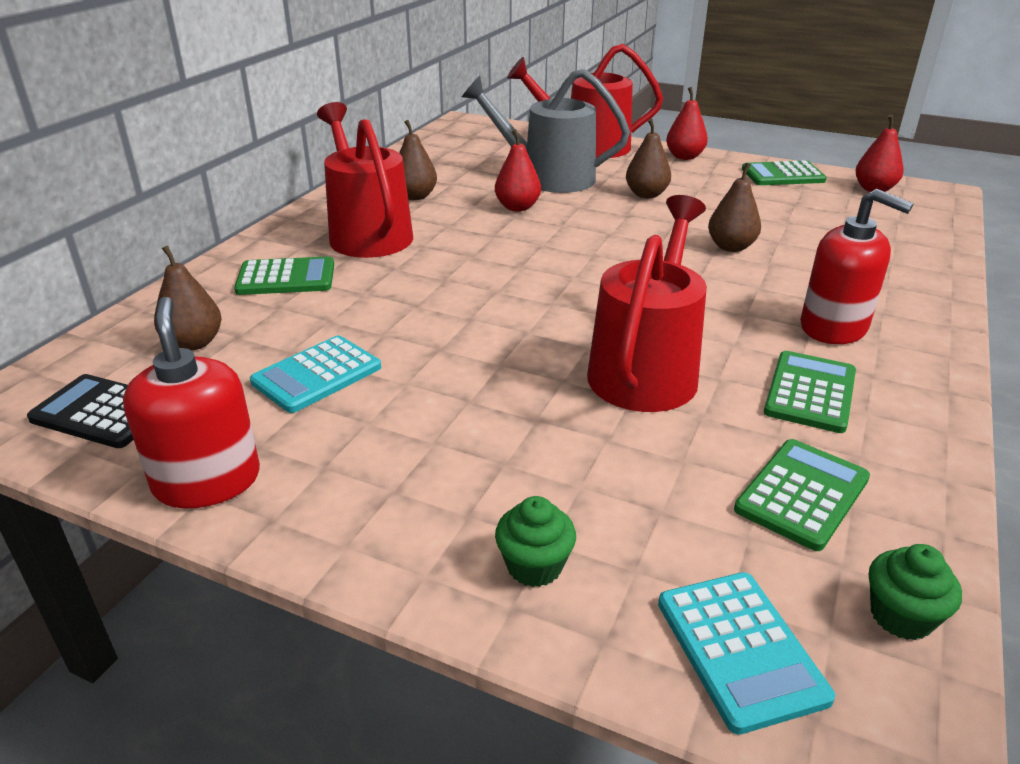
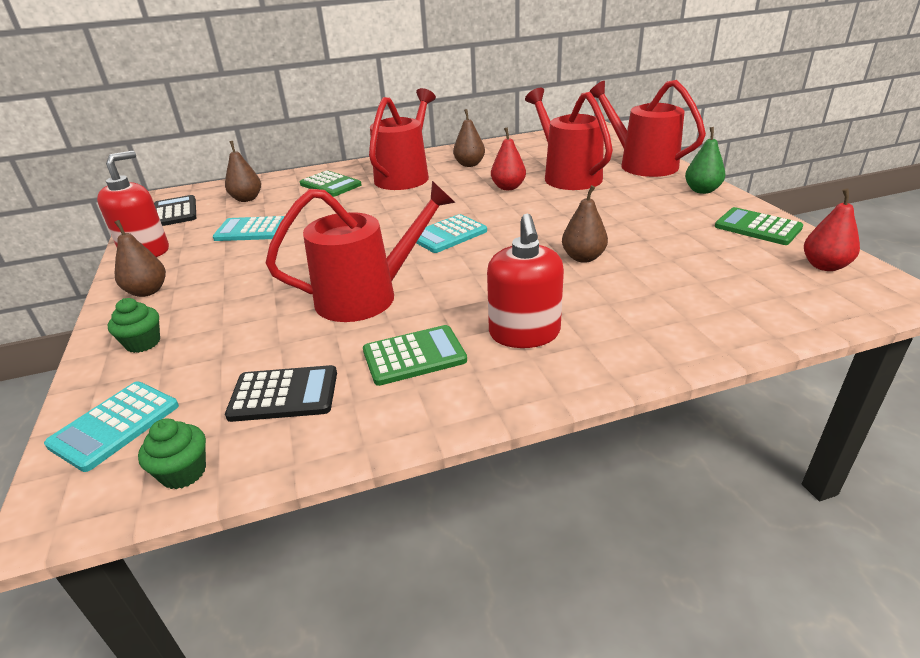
camera: 50 degrees right, 0 degrees up
grey watering can [462,69,630,193] -> red watering can [525,88,613,190]
brown pear [626,119,671,198] -> brown pear moved to [115,220,166,297]
red pear [666,87,708,160] -> green pear [685,127,726,194]
green calculator [734,439,870,551] -> black calculator [225,365,337,422]
none -> turquoise calculator [416,214,487,253]

